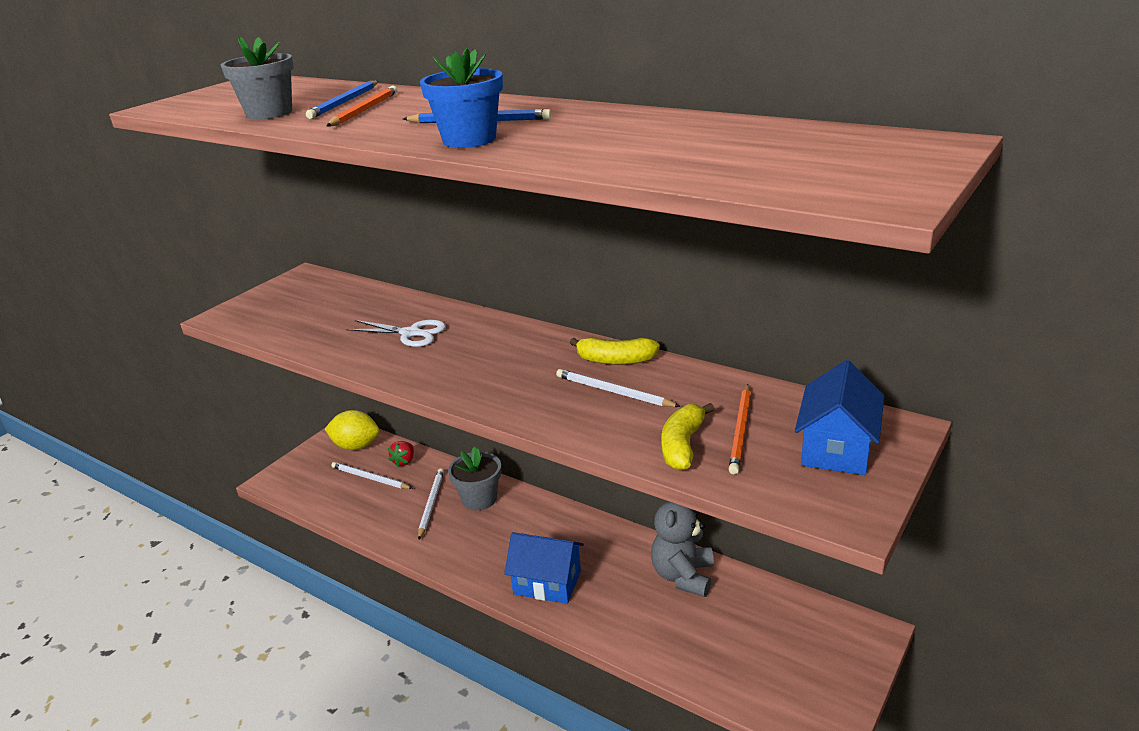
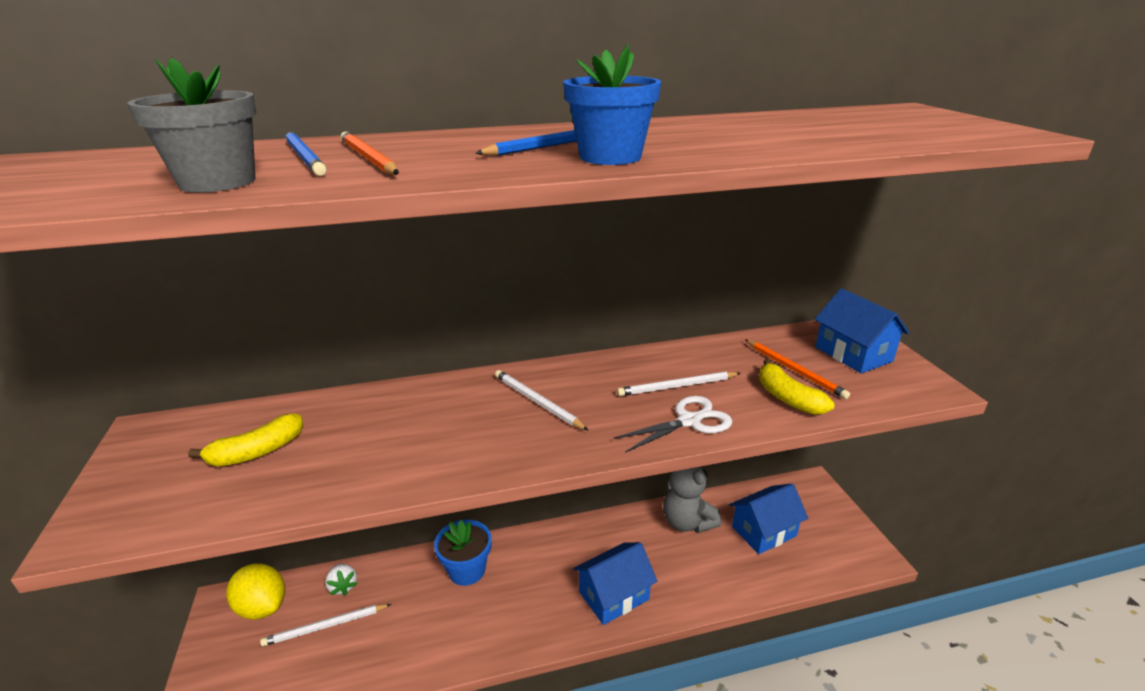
camera: 50 degrees left, 0 degrees up
yellow lemon [325,410,379,450] -> yellow lemon turned 75 degrees clockwise [227,563,285,620]
white scissors [346,320,446,347] -> white scissors moved to [613,396,732,453]
red strawberry [388,441,414,468] -> white strawberry [325,564,357,596]
white pencil [418,468,444,539] -> white pencil moved to [495,370,588,430]
grey flower pot [448,446,501,510] -> blue flower pot [434,520,491,586]
yellow banana [570,337,660,365] -> yellow banana moved to [188,414,304,466]
none -> blue house [730,483,808,554]

